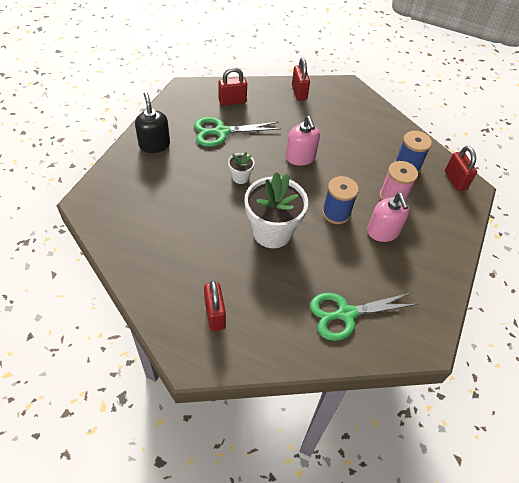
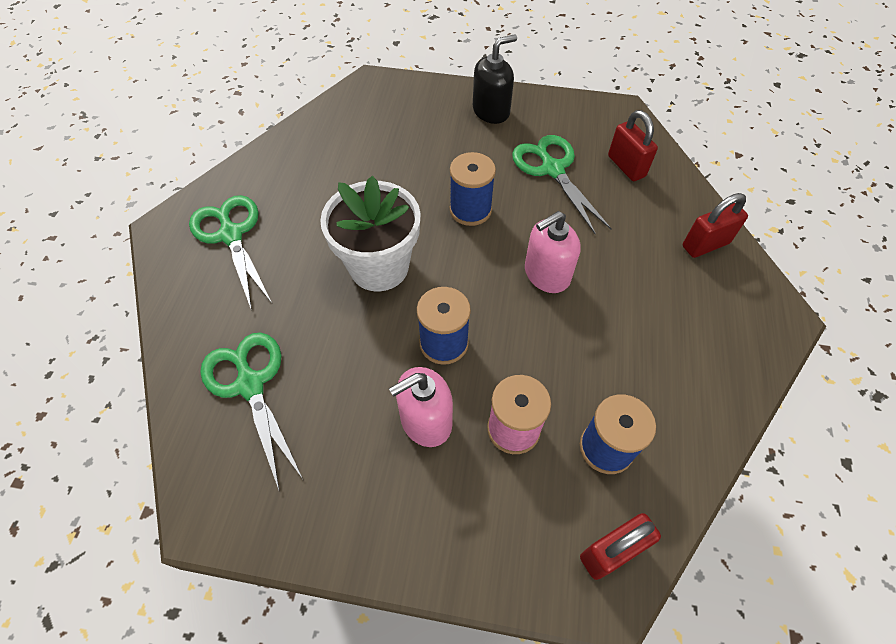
camera: 80 degrees right, 5 degrees up
red padlock [204,280,226,331] -> green scissors [189,195,272,311]
white flower pot [228,152,255,184] -> blue spool [450,152,496,226]

